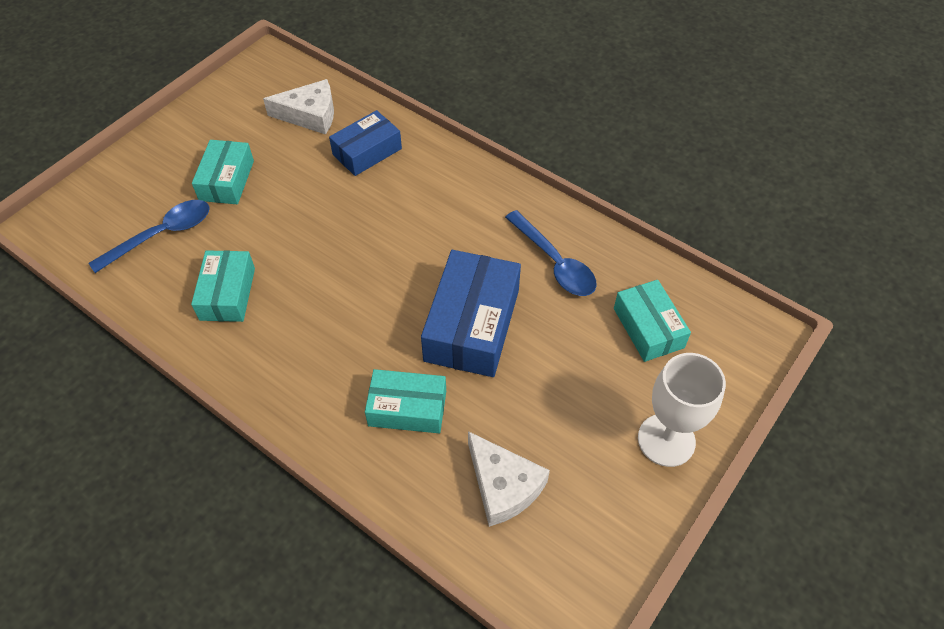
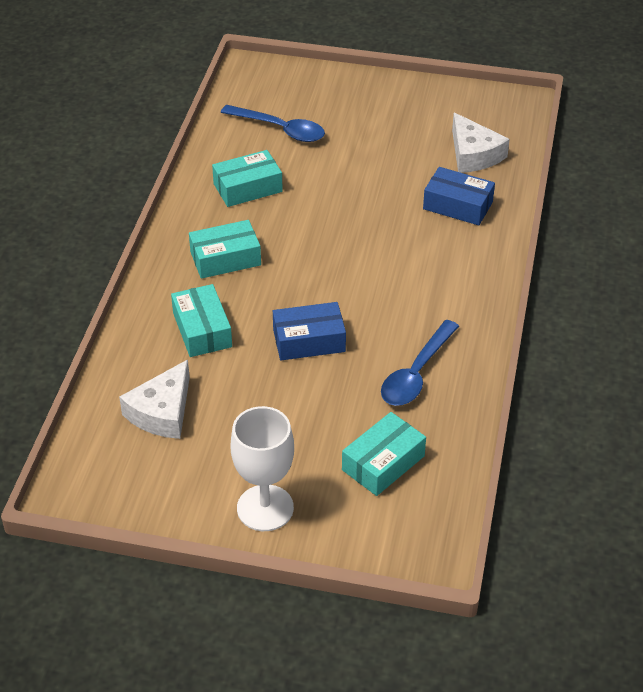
camera: 65 degrees right, 10 degrees down
turquoise box [192,140,254,204] -> turquoise box moved to [189,220,261,279]
blue box [421,250,521,377] -> blue box [273,302,346,360], size x0.63

